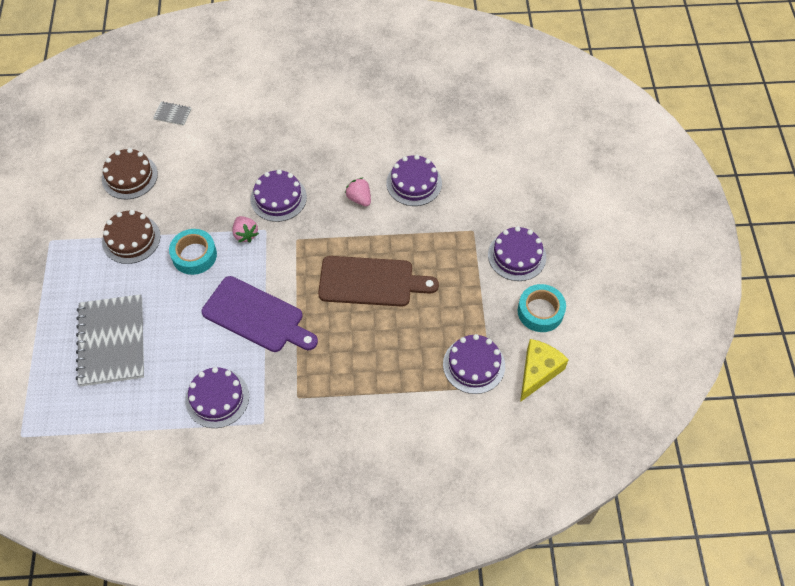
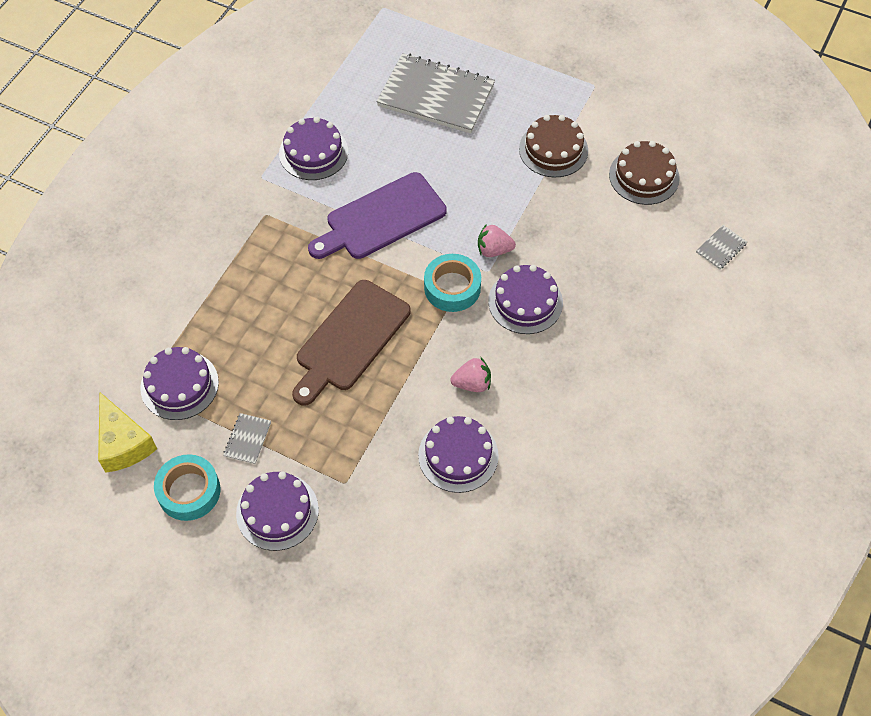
camera: 120 degrees right, 0 degrees up
turquoise tape [169,229,217,275] -> turquoise tape moved to [424,254,481,312]
none -> grey notebook [223,413,271,464]

